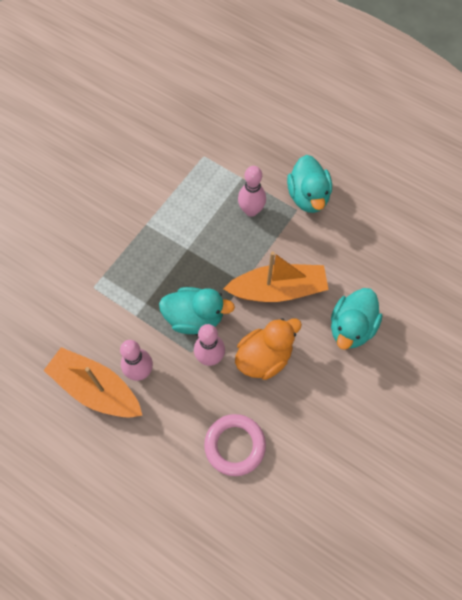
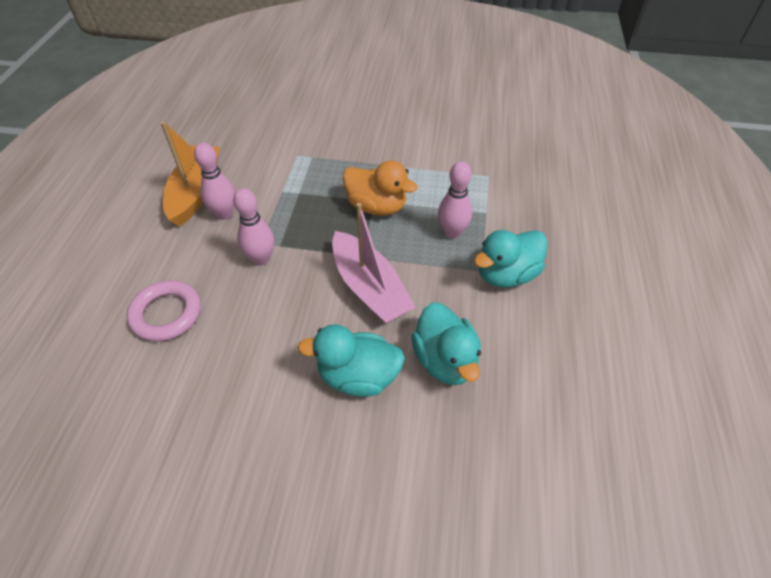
camera: 65 degrees right, 15 degrees down
turquoise duck [159,287,235,334] -> turquoise duck moved to [411,302,481,385]
orange boat [223,251,329,302] -> pink boat [332,203,416,324]
orange duck [235,318,302,380] -> orange duck moved to [343,160,418,216]

